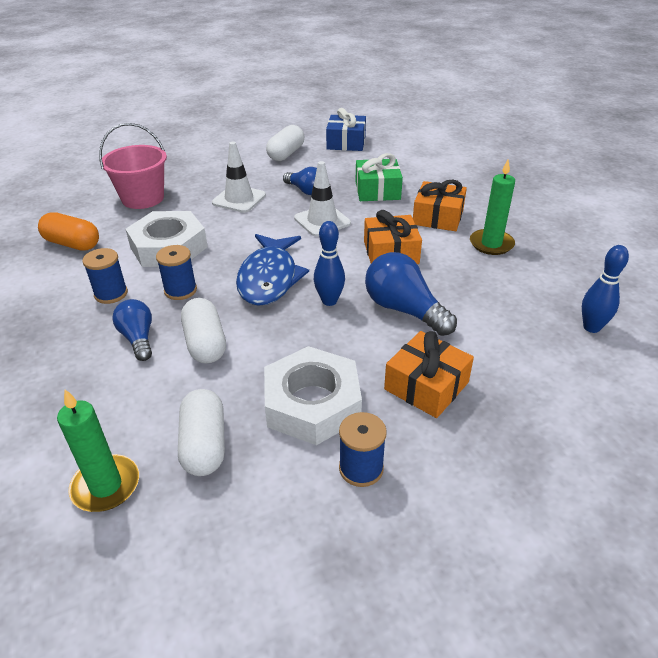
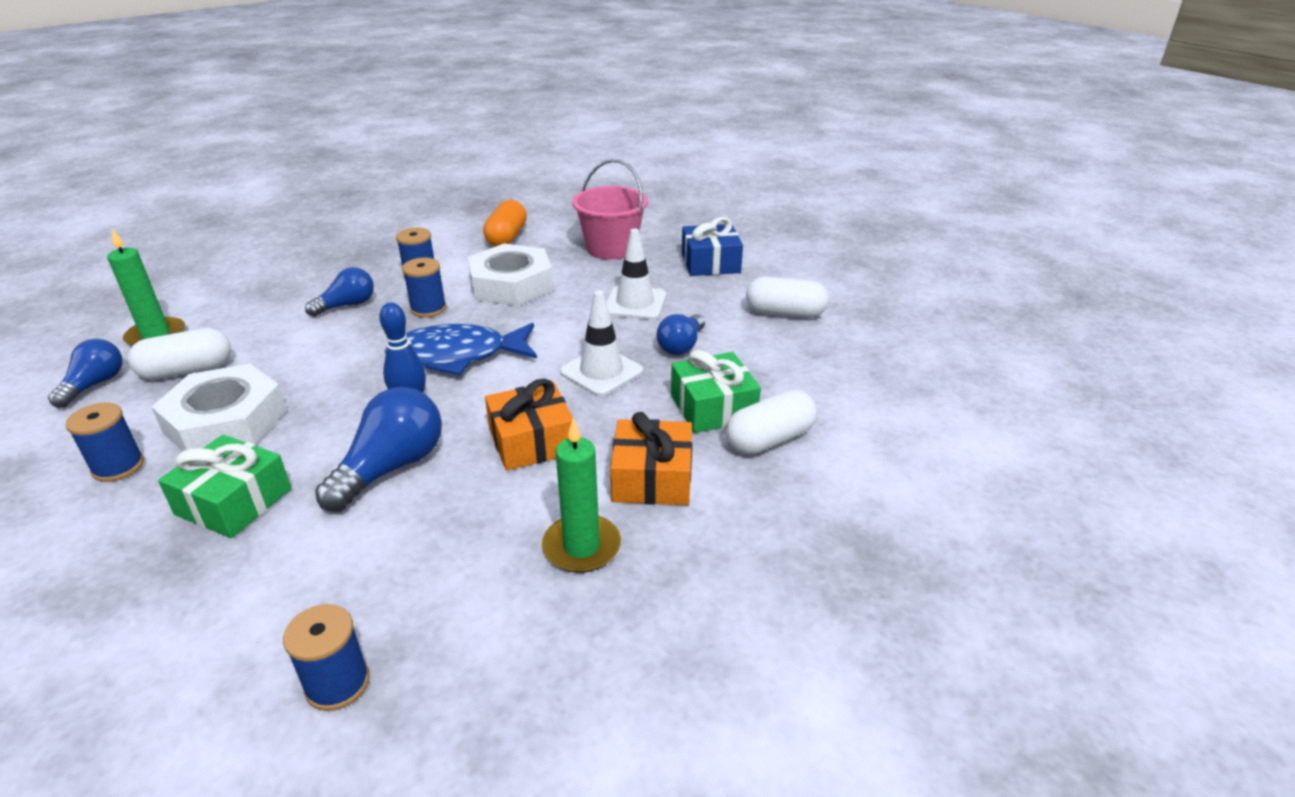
camera: 75 degrees right, 5 degrees down
white capsule [181,298,226,363] -> white capsule moved to [726,390,817,455]
blue gift [326,108,366,151] -> blue gift moved to [682,217,743,276]
orange gift [384,331,474,418] -> green gift [158,435,291,538]
blue bowling pin [582,245,629,333] -> blue spool [283,604,370,711]
none -> blue light bulb [48,339,122,408]

